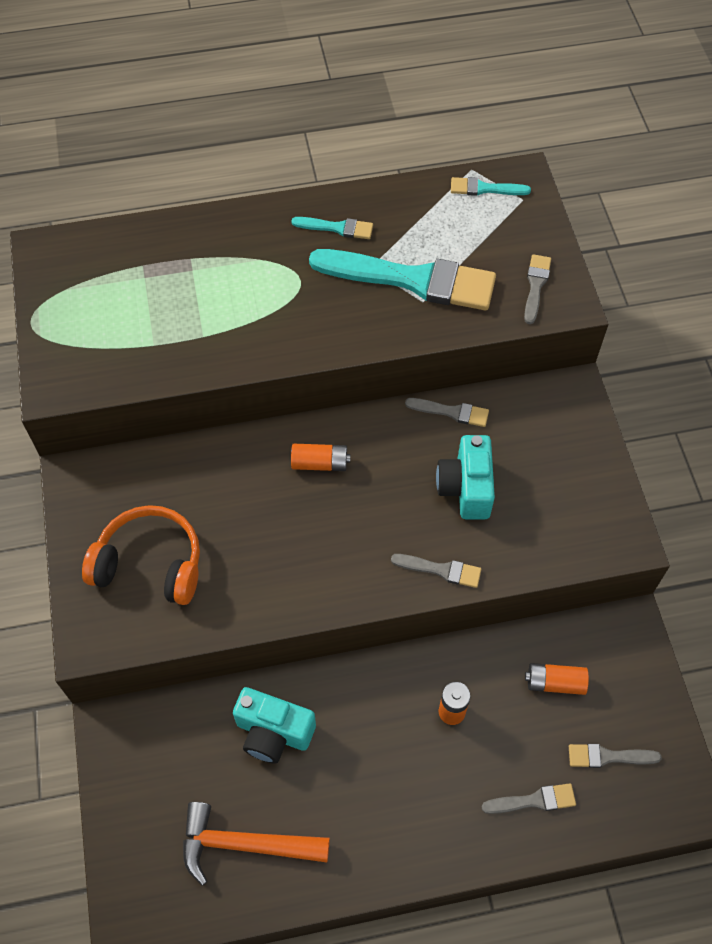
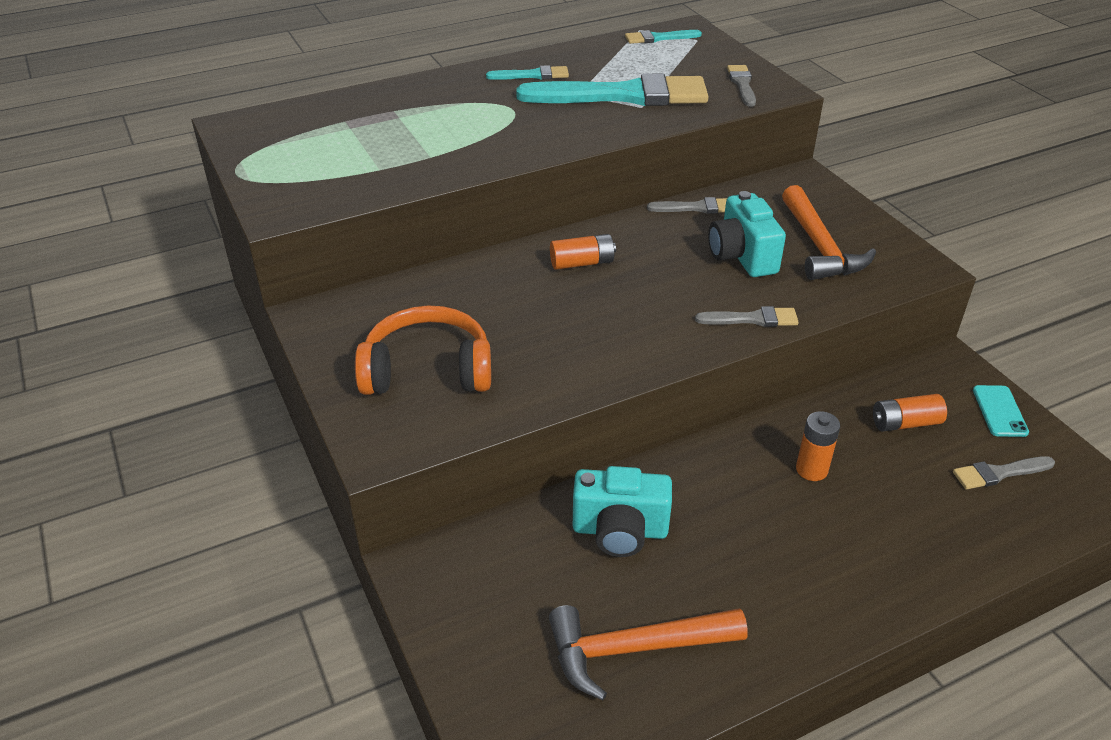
camera: 15 degrees left, 20 degrees down
grey brush [481,783,576,814] -> none
none -> orange hammer [782,185,876,280]
none -> turquoise phone [973,385,1029,437]

